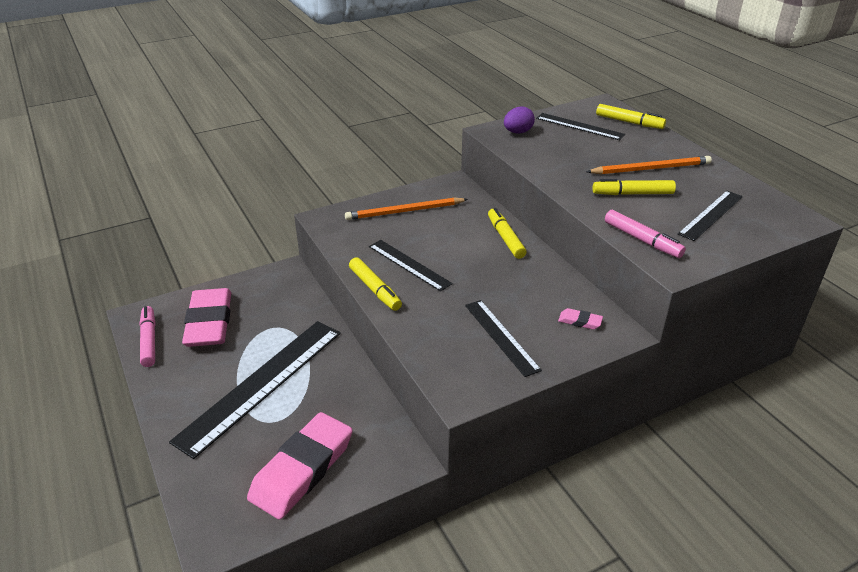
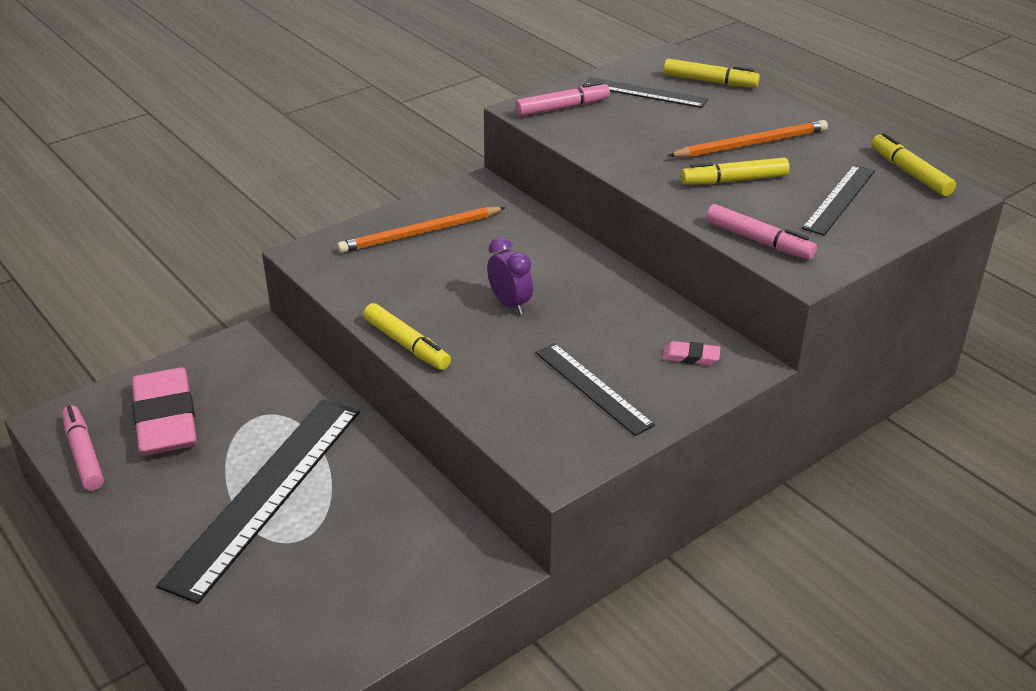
camera: 10 degrees left, 0 degrees up
pink eraser [247,412,352,519] -> none
black ruler [369,240,453,291] -> none
yellow marker [488,208,527,259] -> yellow marker moved to [871,133,956,196]
purple egg [504,106,535,133] -> pink marker [515,81,610,117]
none -> purple clock [487,237,533,315]

